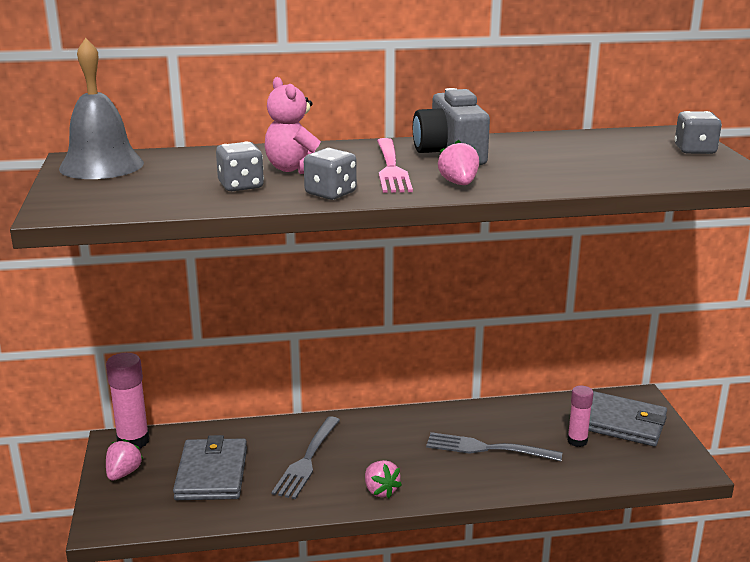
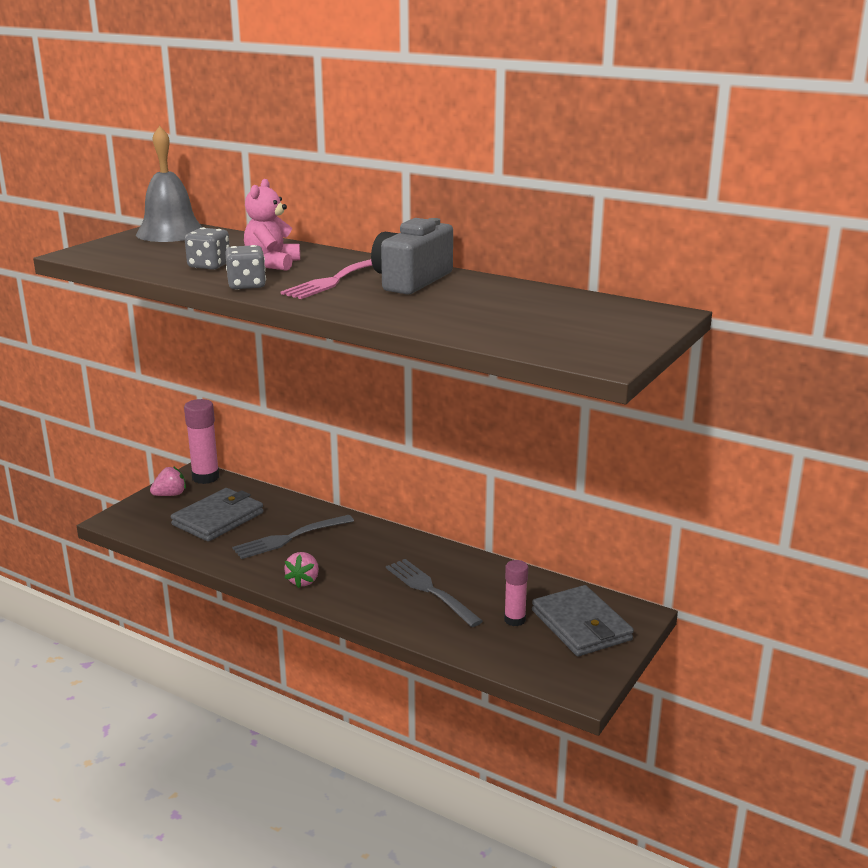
camera: 40 degrees right, 0 degrees up
pink strawberry [438,140,479,185] -> none
grey dice [675,111,722,154] -> none

